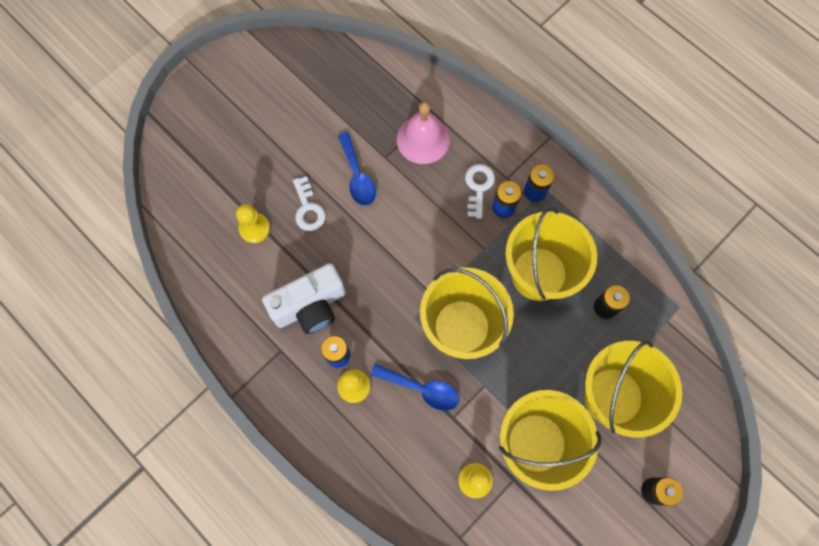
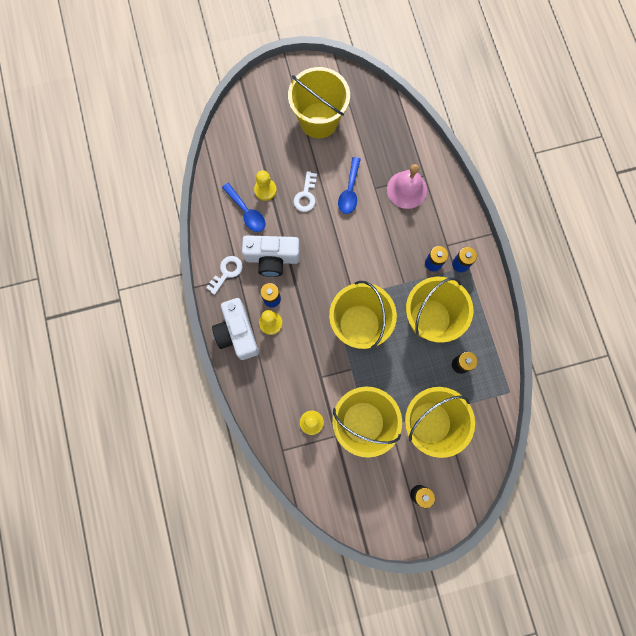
camera: 30 degrees right, 5 degrees up
blue spoon [371,364,459,411] -> blue spoon moved to [222,183,265,232]
white key [465,164,495,219] -> white key moved to [206,256,243,295]
none -> white camera [212,298,259,360]
none -> yellow bucket [288,67,350,138]

